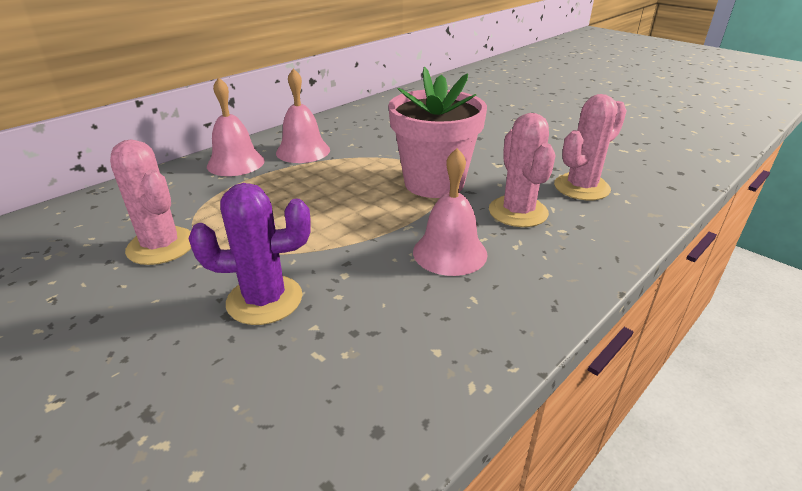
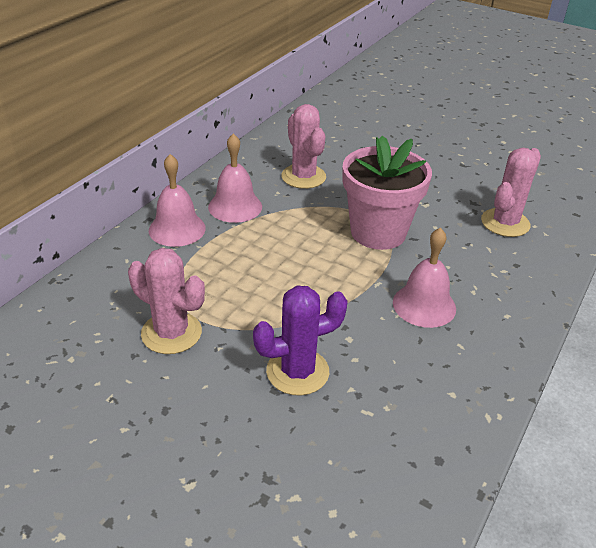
camera: 15 degrees left, 5 degrees up
pink cactus [489,113,555,227] -> pink cactus moved to [281,104,326,189]

